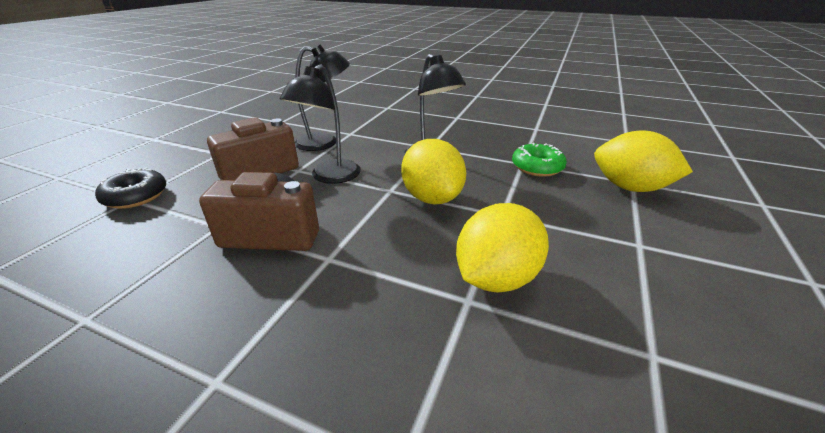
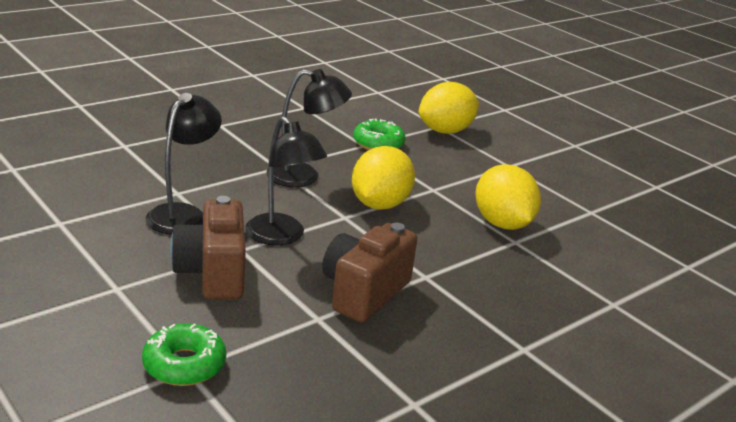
camera: 65 degrees left, 5 degrees down
black donut [95,167,166,209] -> green donut [142,323,226,386]
yellow lemon [401,139,466,204] -> yellow lemon turned 75 degrees counterclockwise [352,146,415,210]

